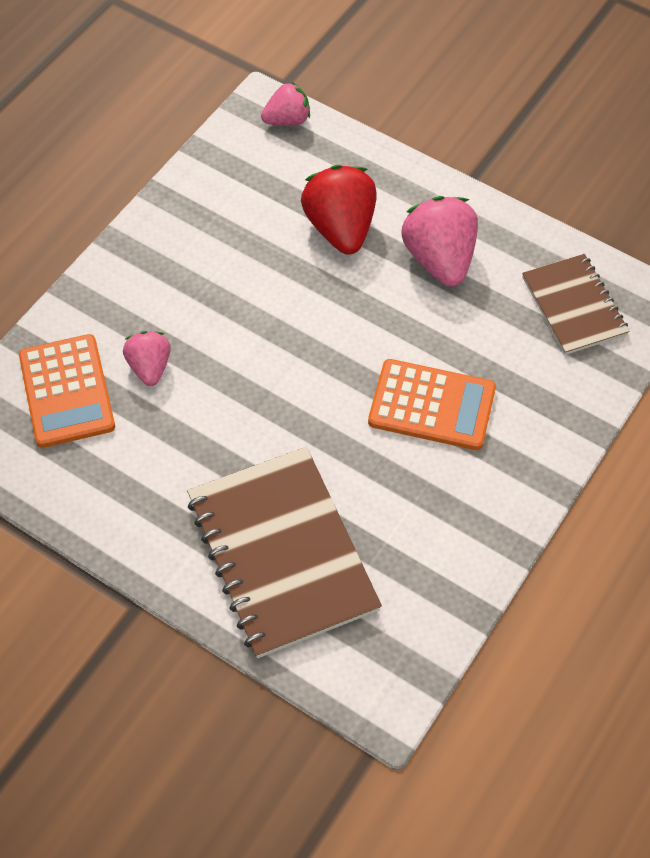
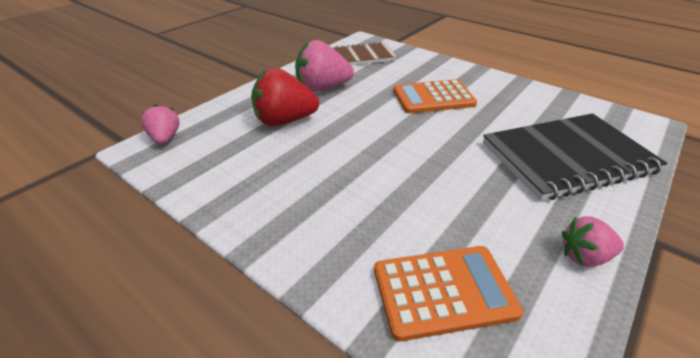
camera: 85 degrees left, 20 degrees down
pink strawberry [123,331,171,386] -> pink strawberry moved to [562,216,624,267]
brown notebook [187,447,382,658] -> black notebook [483,113,668,201]
orange calculator [368,359,496,450] -> orange calculator turned 120 degrees counterclockwise [393,79,477,113]

